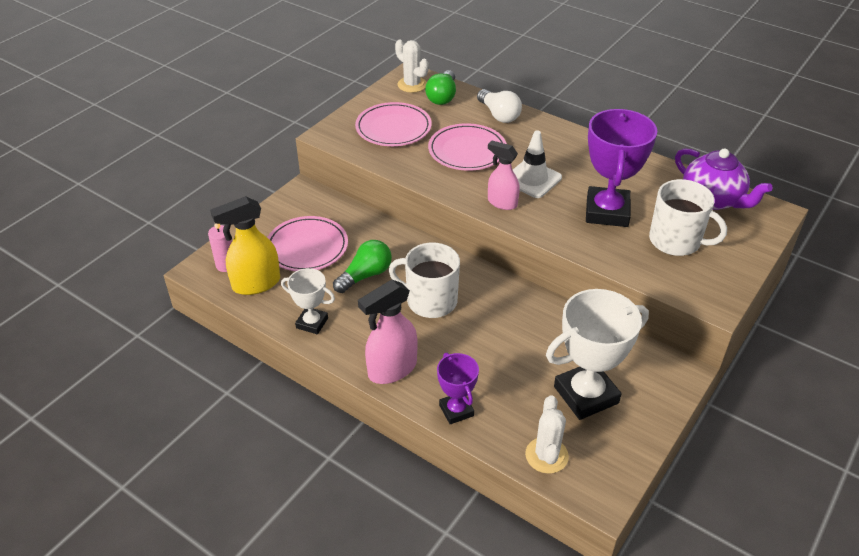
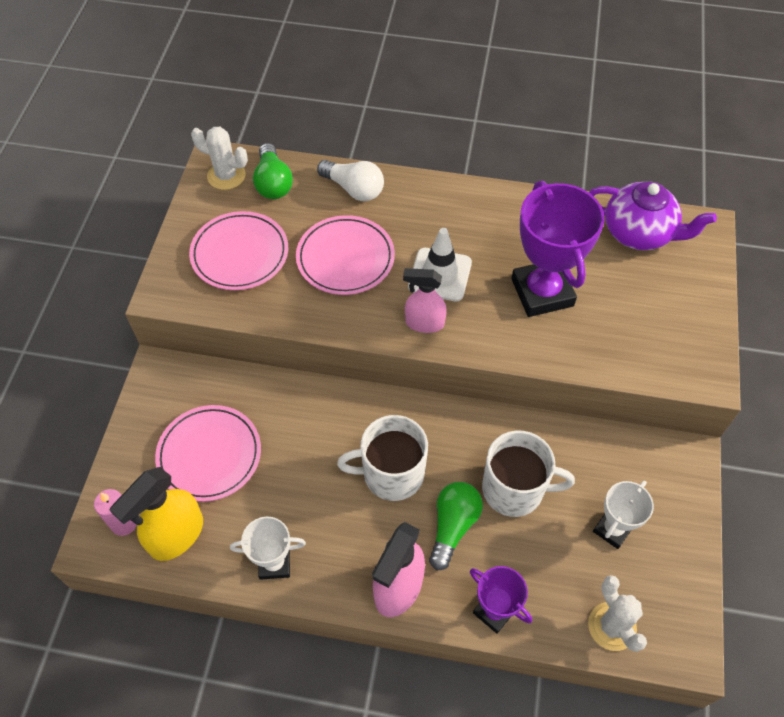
camera: 25 degrees left, 15 degrees up
green light bulb [333,240,392,293] -> green light bulb moved to [429,482,483,570]
white trophy [546,289,649,420] -> white trophy [593,481,654,549], size x0.55
white mug [649,179,727,256] -> white mug moved to [482,431,575,517]

